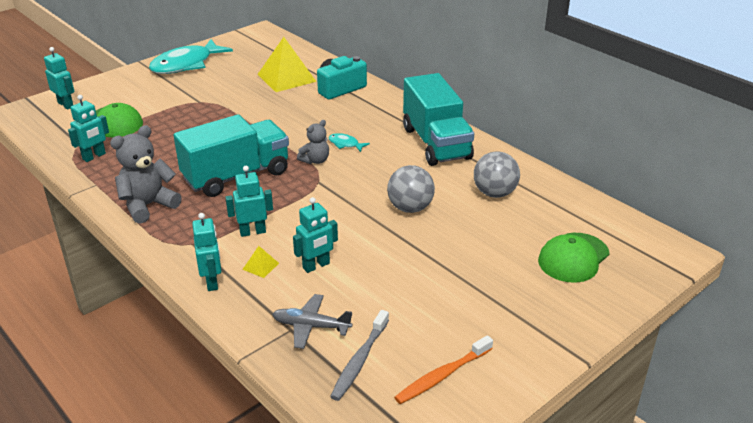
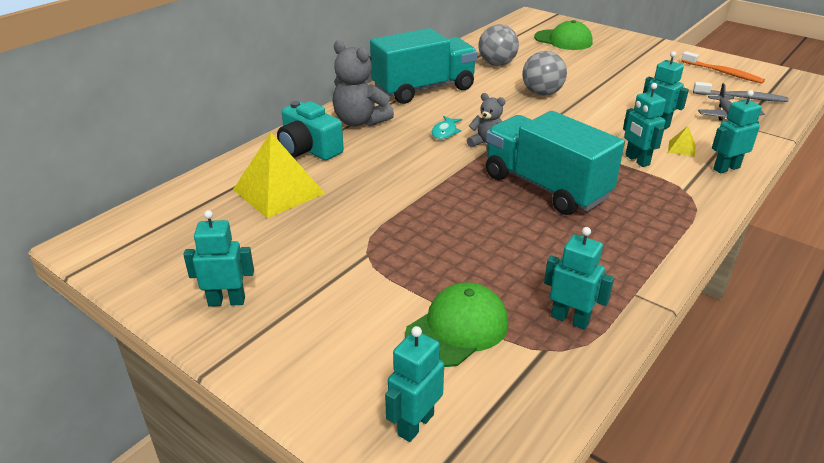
camera: 100 degrees left, 0 degrees up
grey teddy bear [110,125,182,224] -> grey teddy bear moved to [333,41,394,127]
turquoise fish [149,39,233,74] -> turquoise robot [183,210,254,306]

